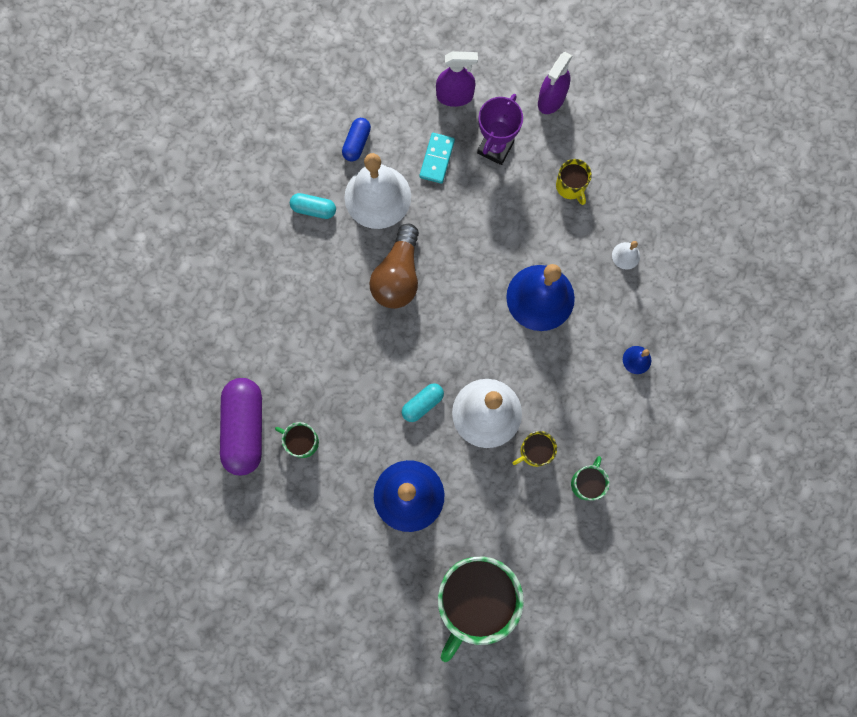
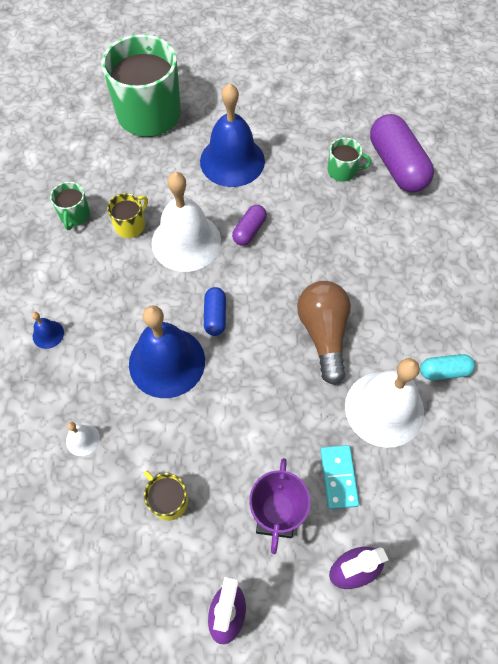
camera: 160 degrees right, 15 degrees down
blue capsule [342,118,371,161] -> blue capsule moved to [204,287,226,336]
turquoise capsule [402,383,444,422] -> purple capsule [232,205,267,246]

